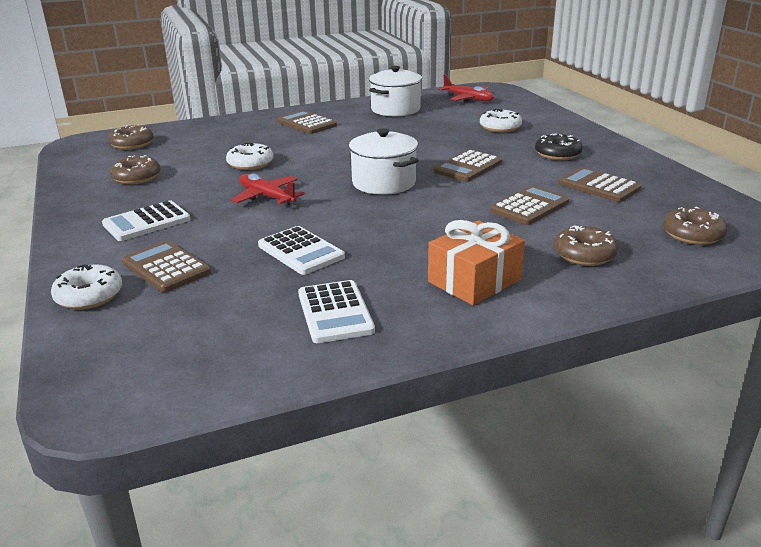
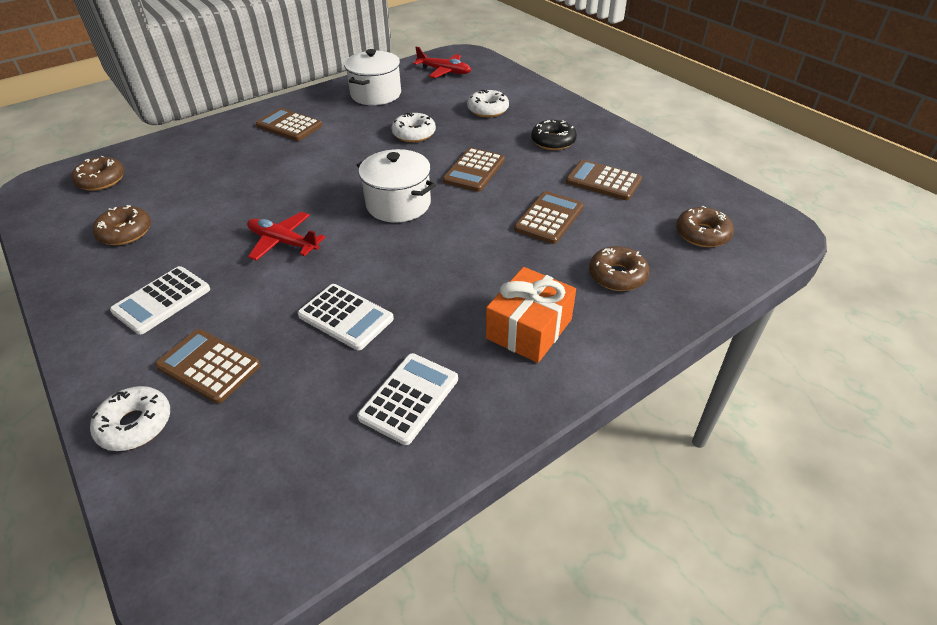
camera: 15 degrees left, 15 degrees up
white donut [226,142,273,170] -> white donut moved to [391,113,436,142]
white calculator [298,280,375,343] -> white calculator turned 120 degrees counterclockwise [357,353,458,445]

